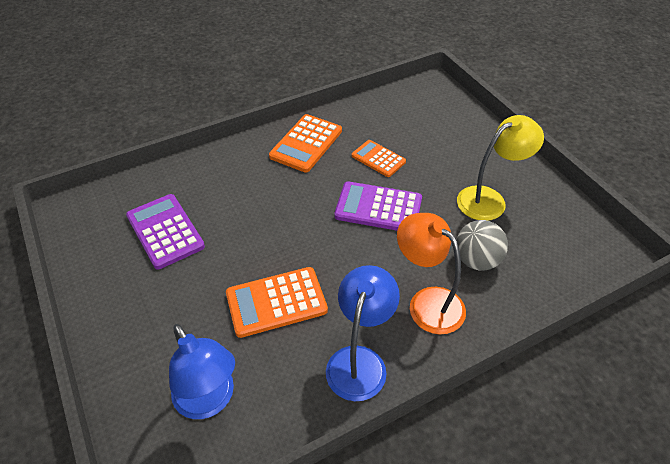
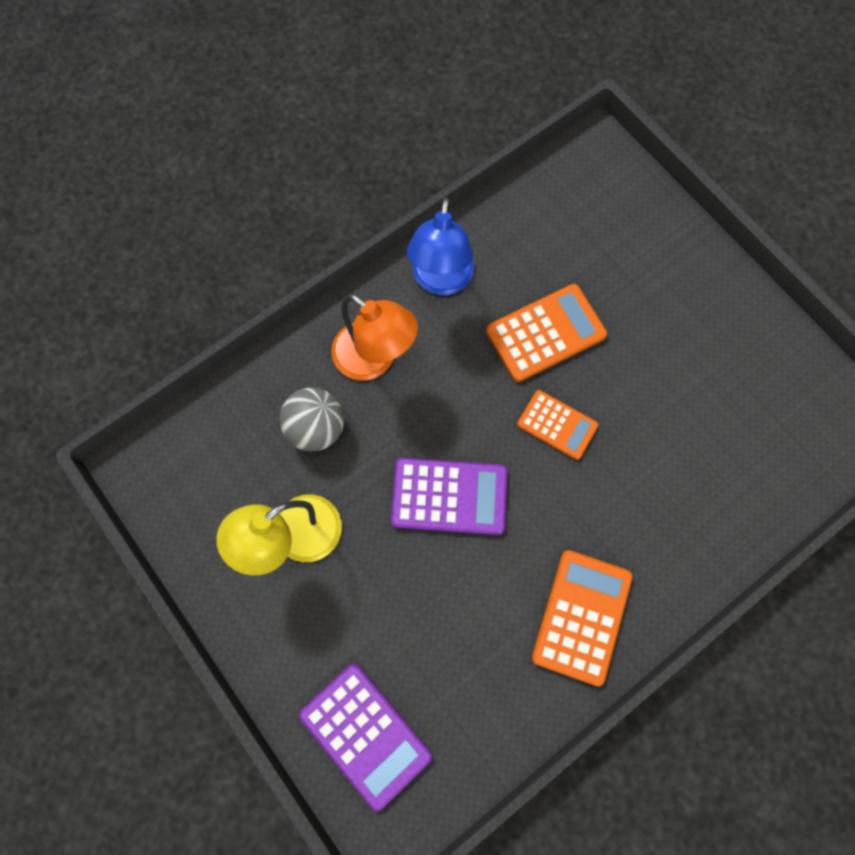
camera: 170 degrees right, 25 degrees up
purple calculator [126,194,205,269] -> purple calculator moved to [299,664,432,811]
blue lamp [169,324,235,419] -> none
orange calculator [352,140,406,177] -> orange calculator moved to [517,390,598,460]

